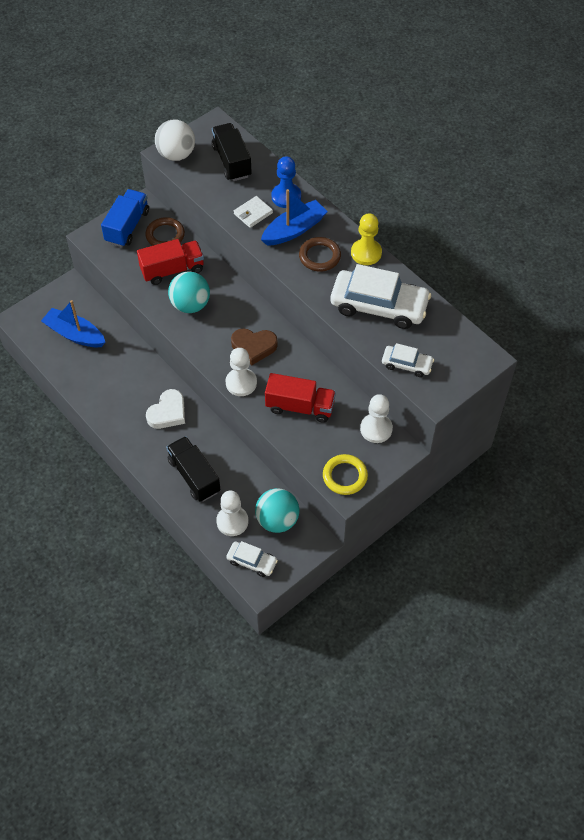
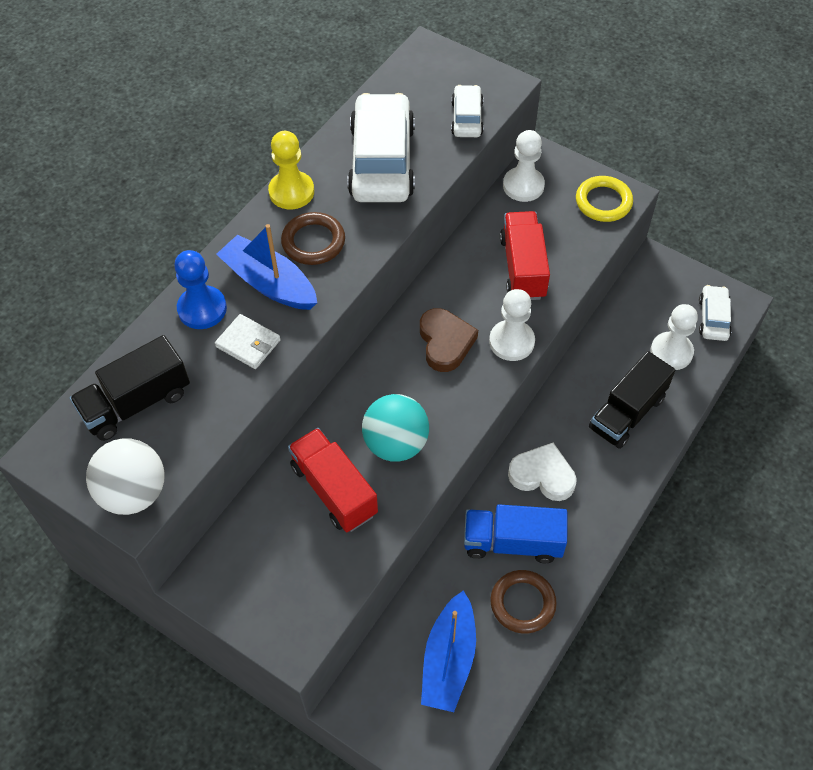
camera: 105 degrees left, 0 degrees up
blue truck [101,189,149,247] -> blue truck moved to [464,504,567,563]
brown ring [145,217,185,246] -> brown ring moved to [490,570,557,634]
turquoise ball [255,488,300,533] -> none

